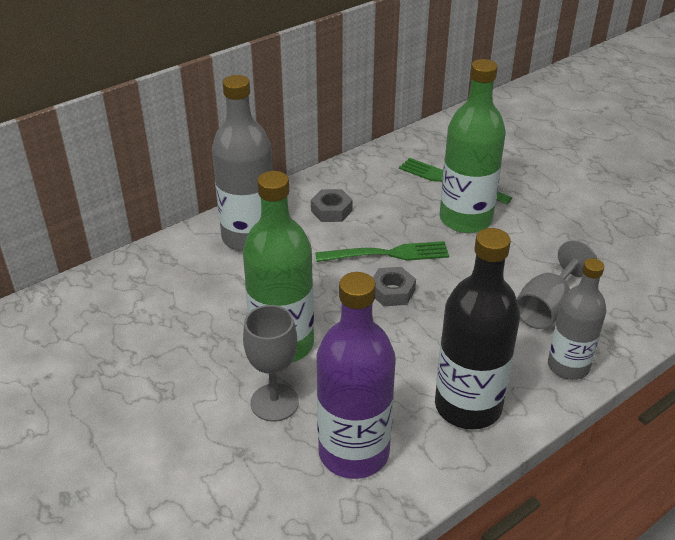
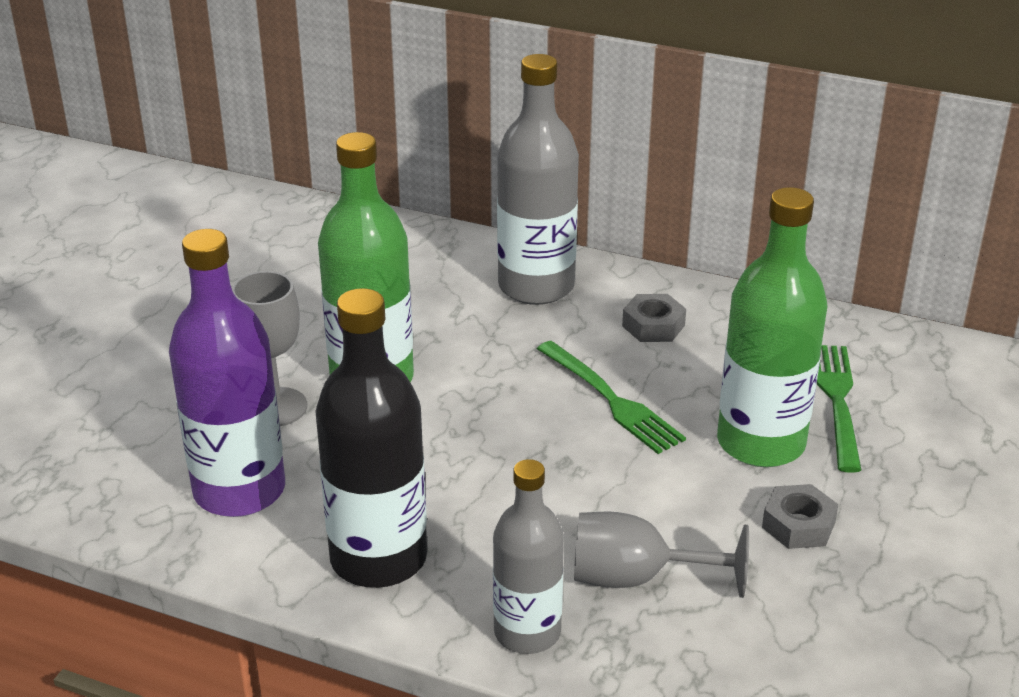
camera: 60 degrees right, 5 degrees down
grey nut [373,267,416,306] -> grey nut moved to [762,484,838,549]

